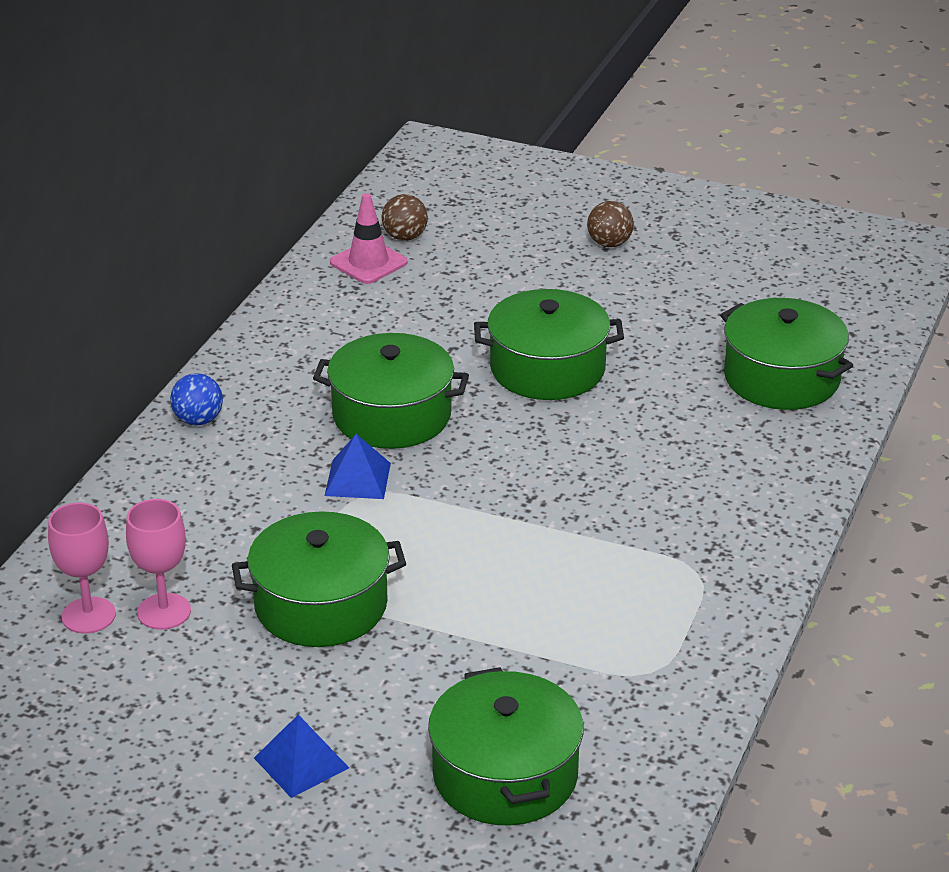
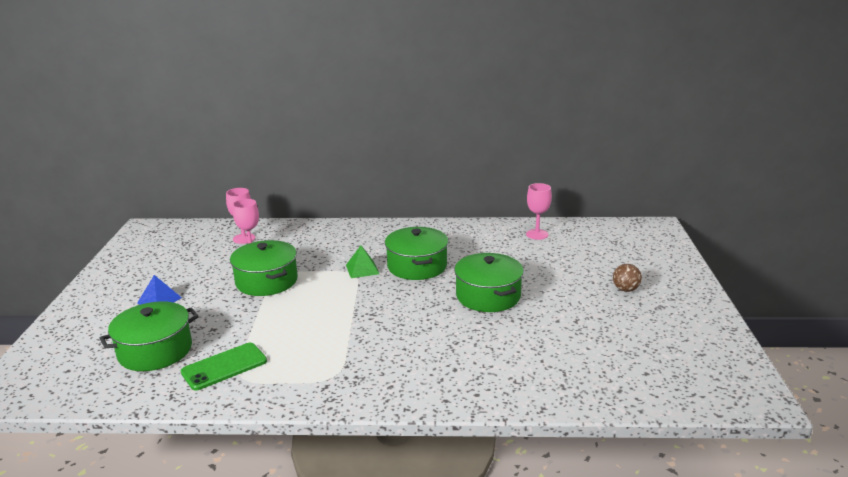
camera: 70 degrees right, 10 degrees down
blue ball [170,373,223,426] -> none
blue pyramid [324,434,391,499] -> green pyramid [346,245,379,278]
pink traffic cone [330,193,408,284] -> pink goblet [526,183,552,240]
brown ball [382,194,428,241] -> none
green pot [720,298,853,410] -> none
none -> green phone [181,343,267,390]

